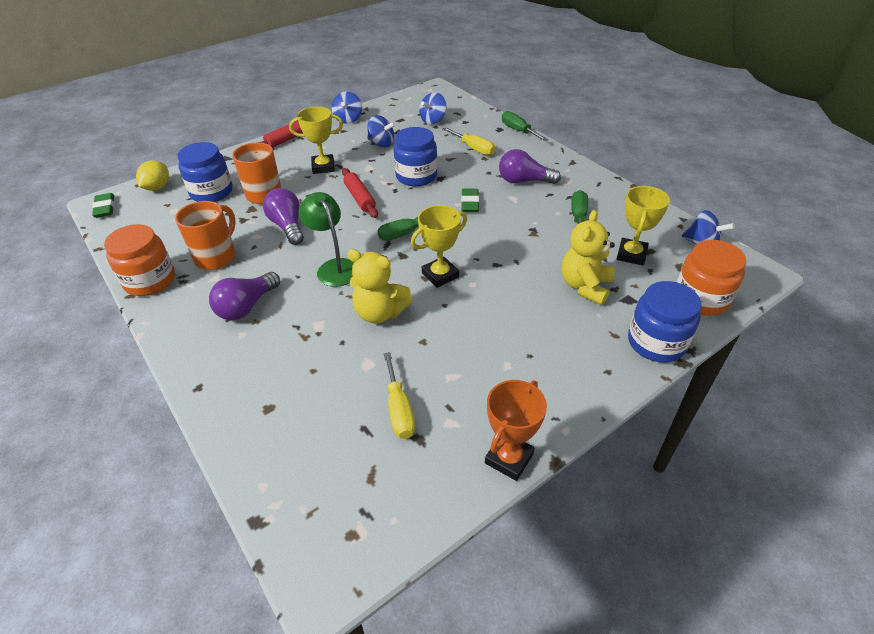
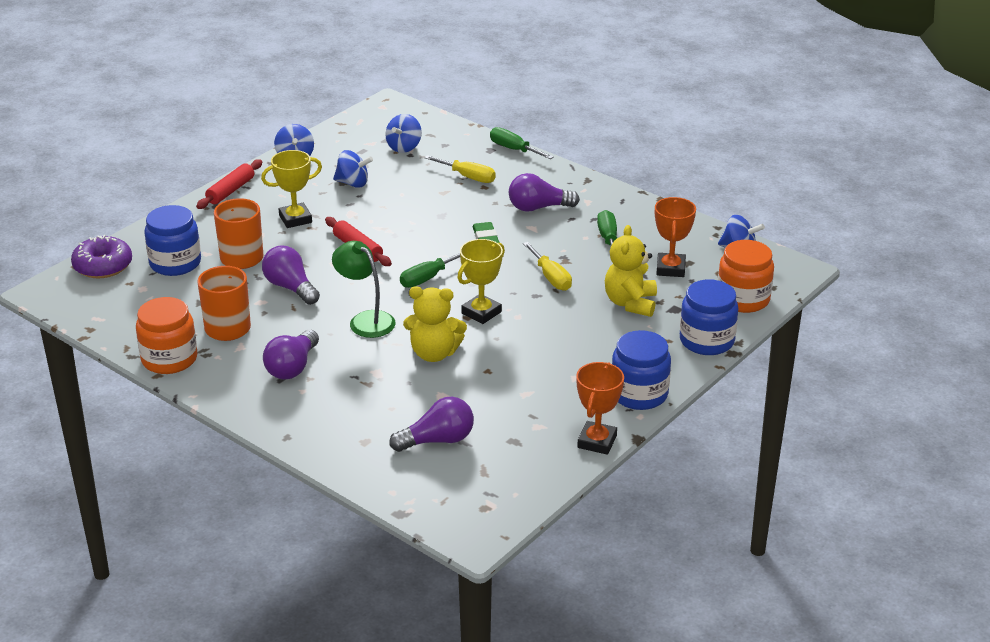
camera: 15 degrees left, 10 degrees down
green eraser [92,193,115,218] -> none
yellow lemon [136,160,169,191] -> purple donut [71,235,132,278]
yellow screwdriver [384,352,415,439] -> yellow screwdriver moved to [523,242,572,291]
blue jar [394,127,437,186] -> blue jar moved to [612,330,671,410]
yellow trophy [617,186,670,265] -> orange trophy [655,197,696,277]
none -> purple light bulb [390,397,474,452]

